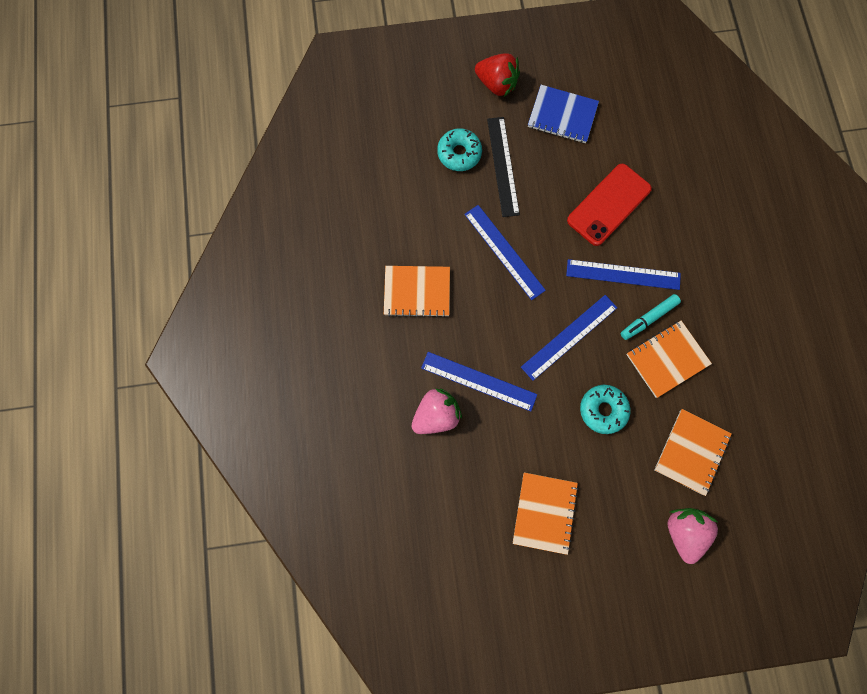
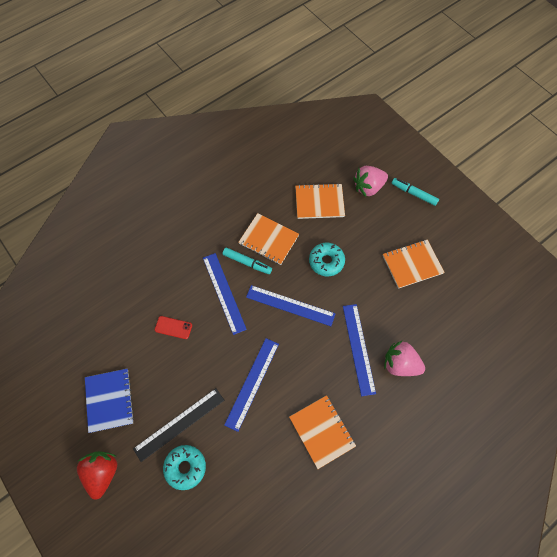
camera: 120 degrees left, 10 degrees down
red phone [567,164,652,246] -> red phone [155,316,192,339], size x0.48
none -> turquoise marker [392,178,439,206]

